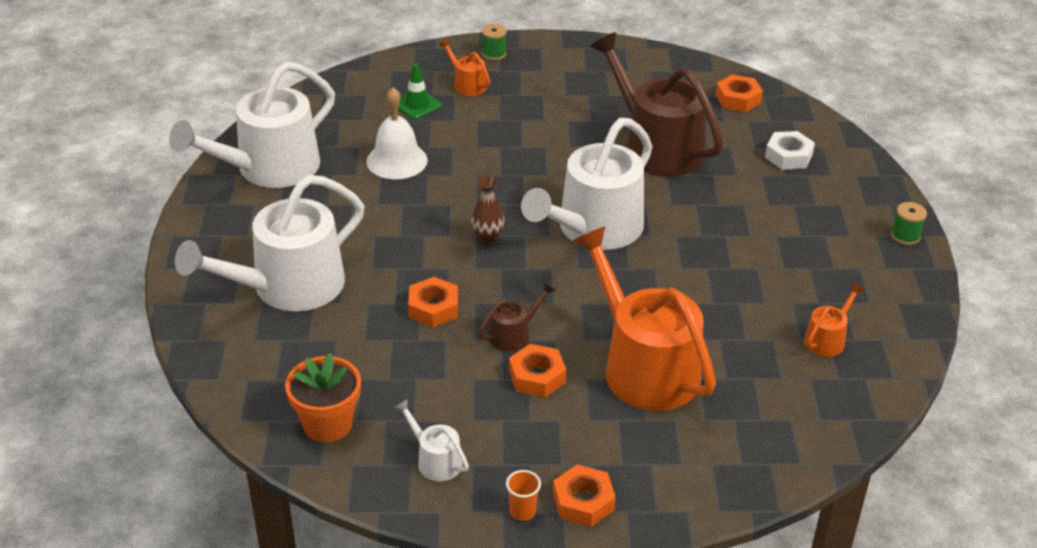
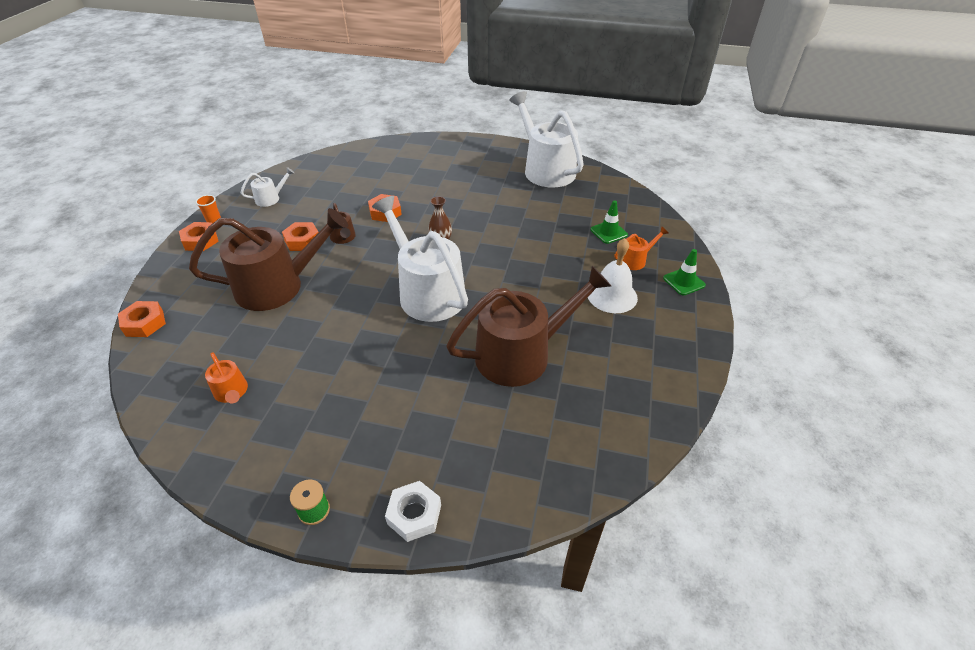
camera: 105 degrees right, 5 degrees up
white watering can [175,175,364,311] -> none
orange flower pot [285,353,361,442] -> none
white bell [366,87,428,179] -> white bell moved to [588,238,638,313]
green spool [482,24,507,61] -> green traffic cone [663,249,706,295]
orange watering can [573,227,716,411] -> brown watering can [189,208,348,311]
orange nut [716,74,763,112] -> orange nut moved to [118,301,166,337]
white nut [765,131,815,170] -> white nut moved to [385,481,441,542]

